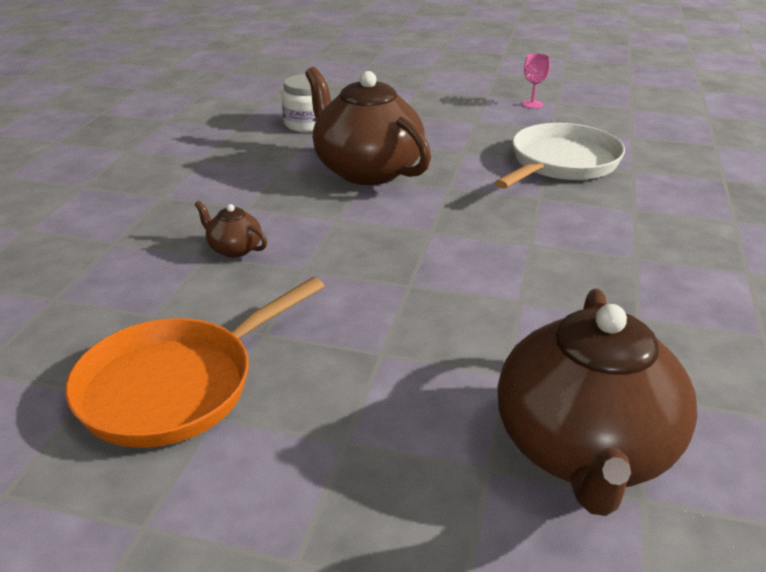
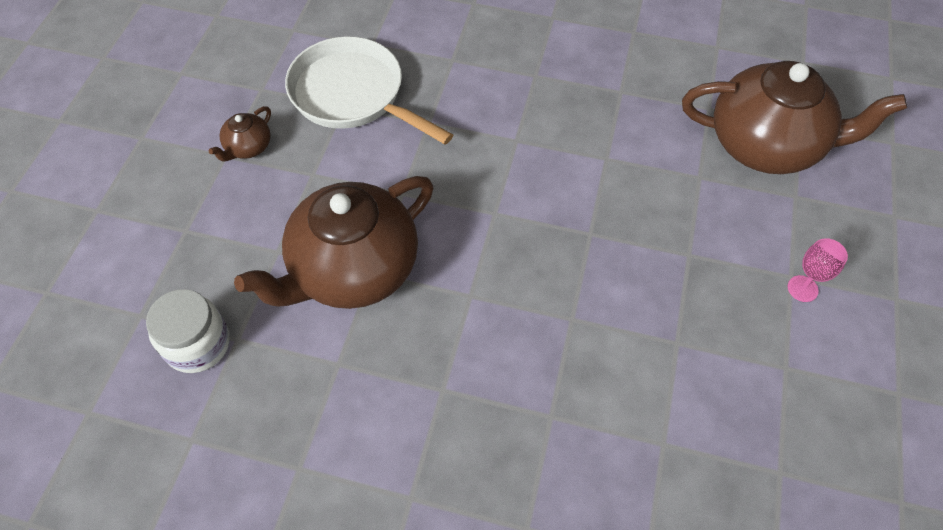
camera: 90 degrees left, 25 degrees up
orange pan [65,277,324,448] -> none
brown teapot [195,201,267,257] -> brown teapot moved to [209,106,271,161]
pink goblet [522,53,550,108] -> pink goblet moved to [788,238,848,302]

